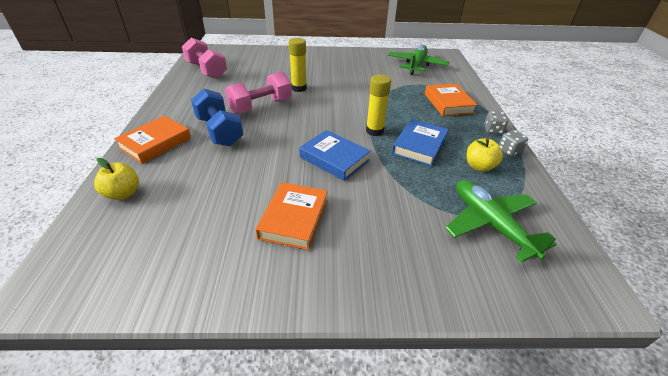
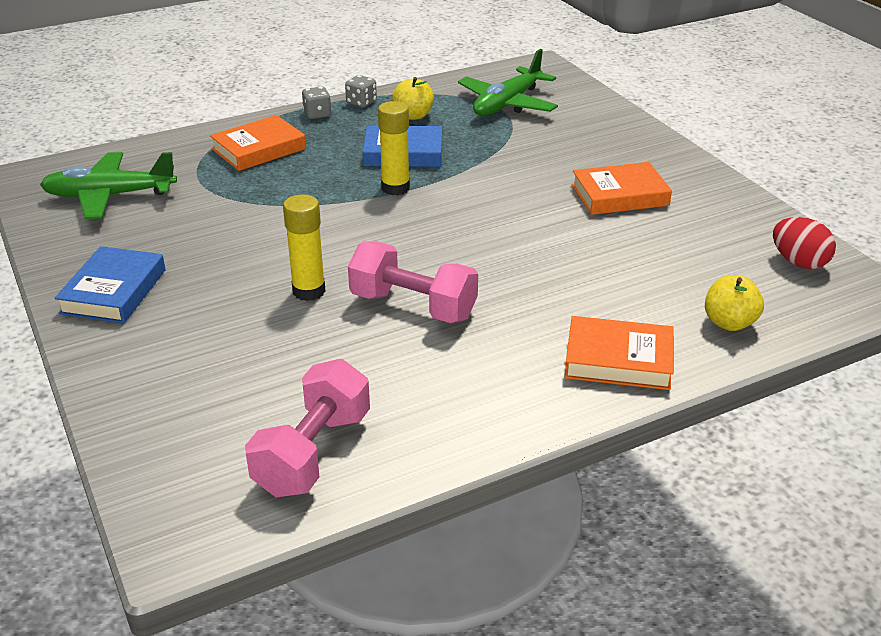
camera: 115 degrees left, 5 degrees down
blue dumbbell [191,89,244,146] -> none
blue book [299,130,371,181] -> blue book moved to [55,246,165,323]
none -> red egg [773,217,836,269]

